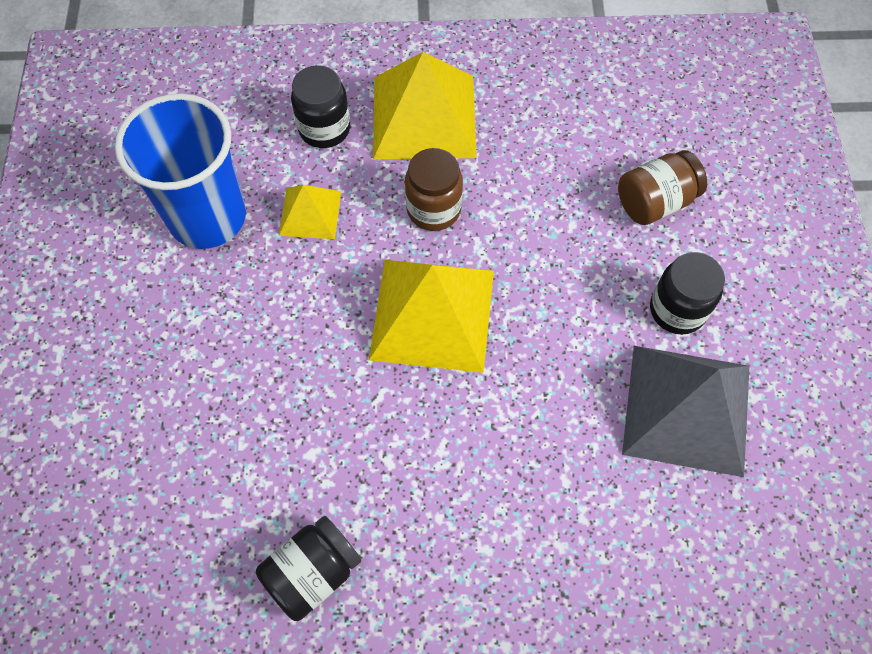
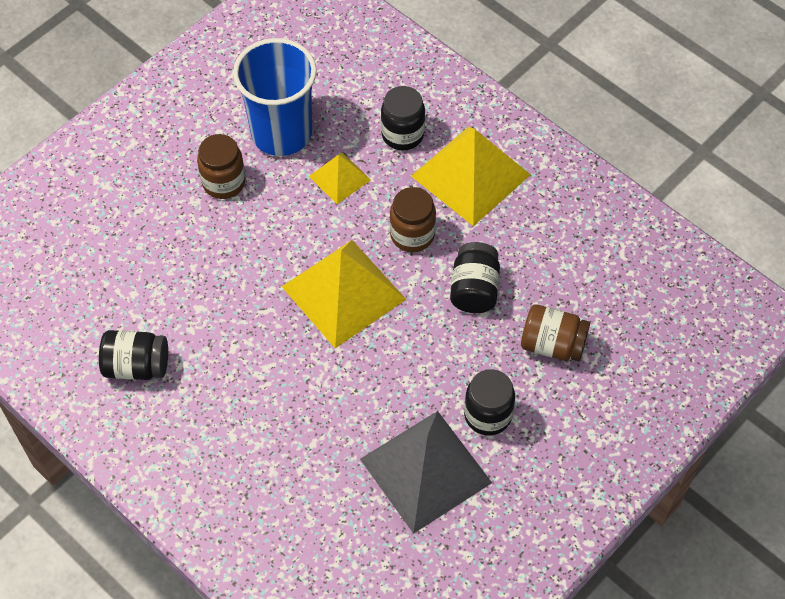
camera: 45 degrees right, 5 degrees down
none -> brown jar [197,134,245,199]
none -> black jar [450,242,500,313]

